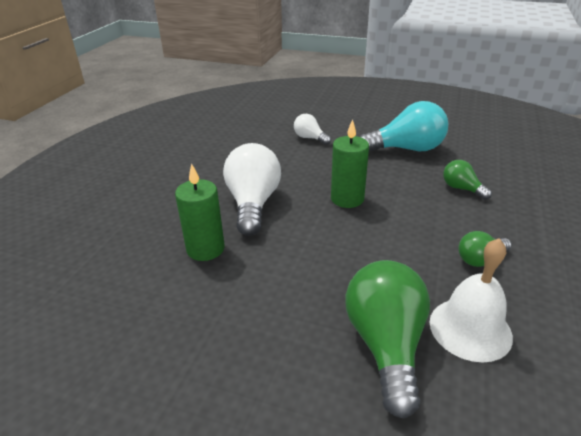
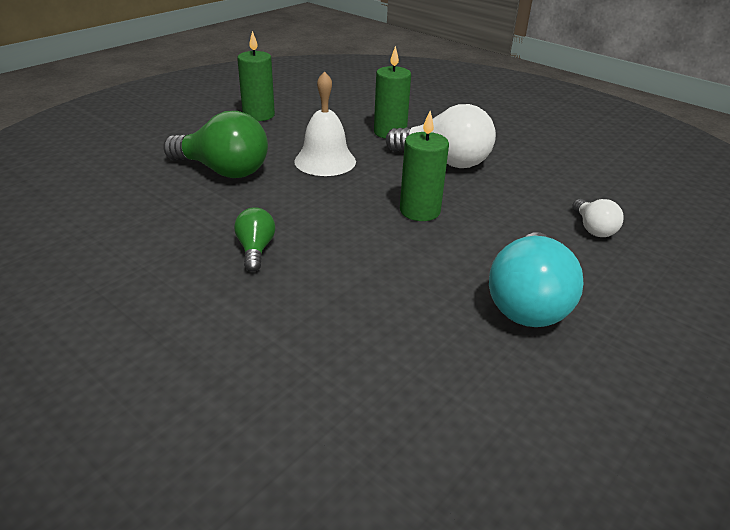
camera: 110 degrees right, 0 degrees up
white light bulb [294,114,331,145] -> white light bulb turned 105 degrees clockwise [572,199,624,237]
white bell [430,238,513,362] -> white bell moved to [294,71,356,176]
green light bulb [443,160,492,200] -> none
none -> green candle [237,31,275,121]

